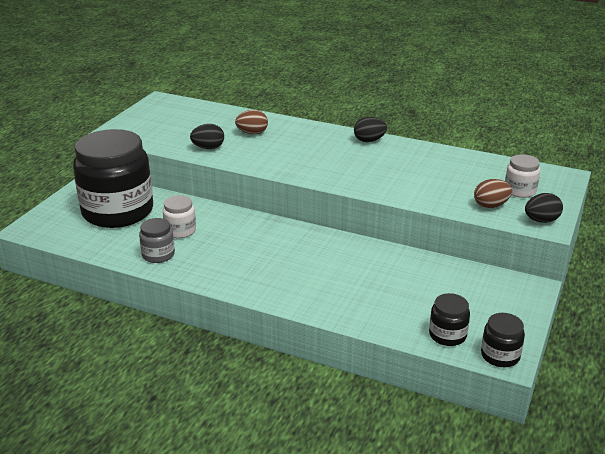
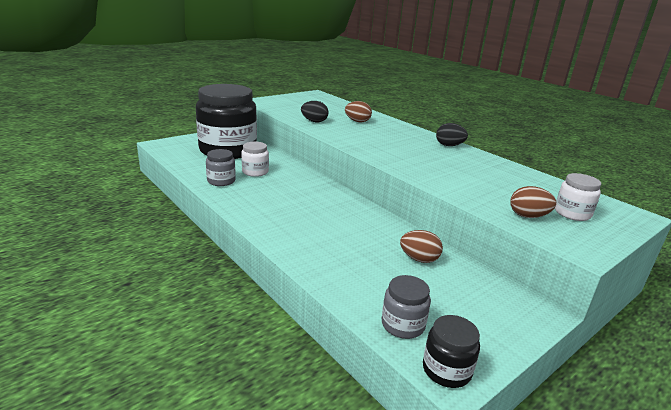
camera: 25 degrees right, 5 degrees down
black jar [429,293,470,346] -> grey jar [382,275,431,339]
black egg [525,193,563,223] -> none
none -> brown egg [400,230,443,263]

